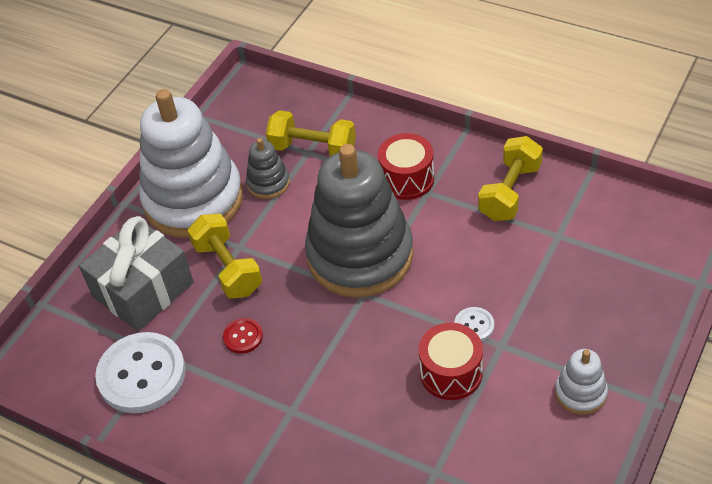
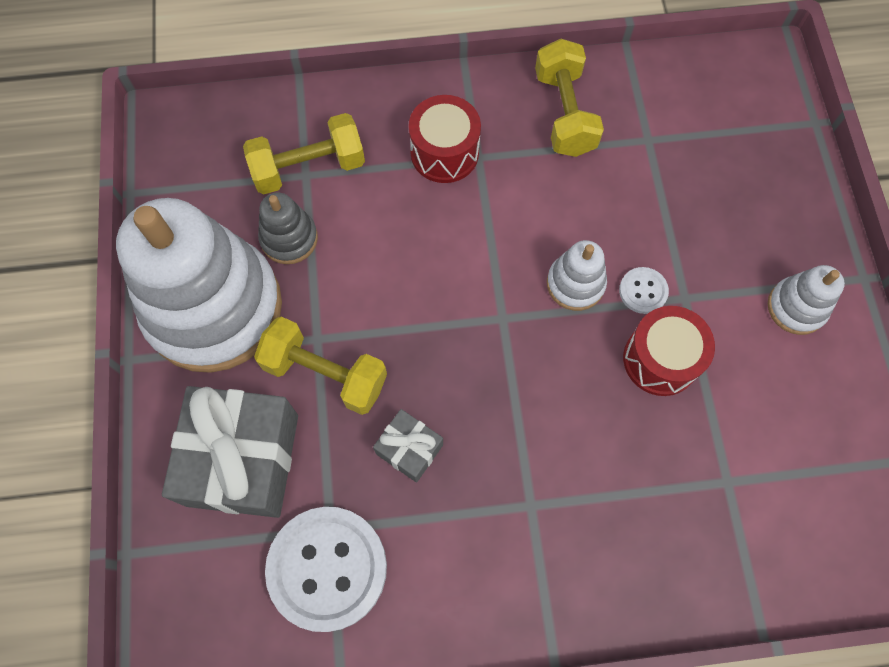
camera: 40 degrees left, 20 degrees up
red button [223,318,263,354] -> grey gift [373,409,443,483]
grey stacking toy [305,144,413,297] -> none
none -> white stacking toy [547,240,607,311]

